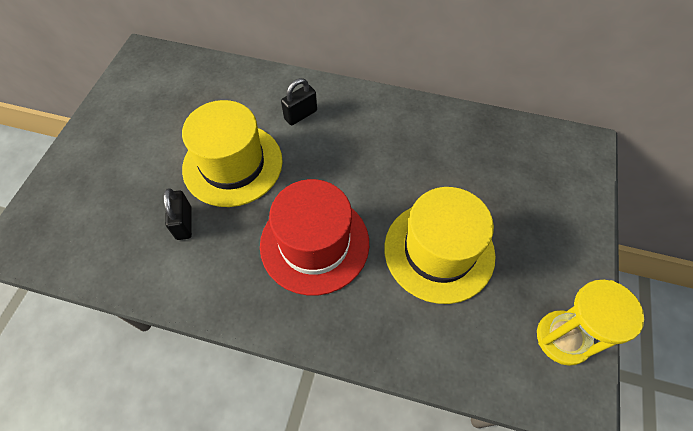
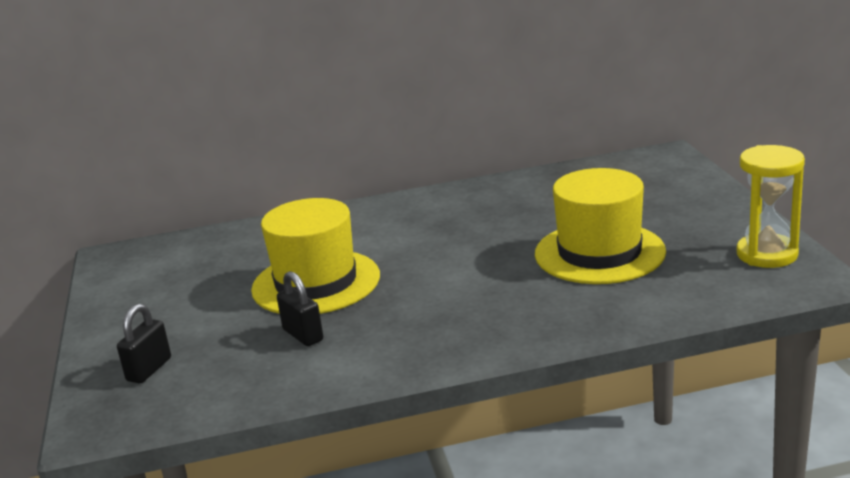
camera: 25 degrees left, 35 degrees down
red hat [260,179,369,295] -> none
black padlock [281,78,317,125] -> black padlock moved to [117,304,171,383]

